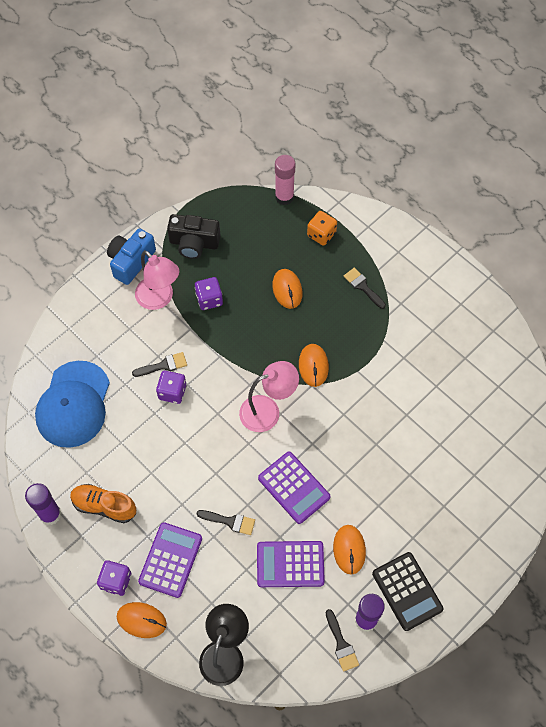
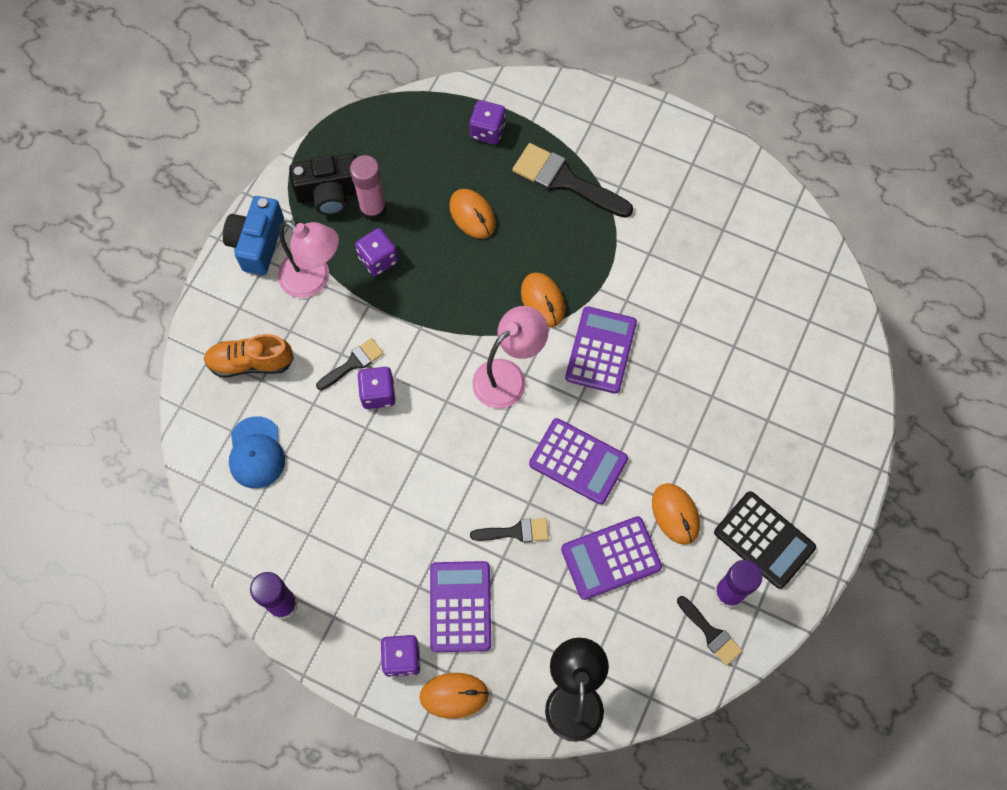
camera: 20 degrees left, 5 degrees up
blue cap [35,361,110,448] -> blue cap [229,416,285,489], size x0.59
orange shoe [70,484,136,523] -> orange shoe moved to [204,334,294,378]
pink glue stick [275,155,296,205] -> pink glue stick moved to [350,155,386,221]
orange dice [307,211,337,246] -> purple dice [469,100,506,145]
black brush [344,268,386,309] -> black brush [512,143,633,218], size x1.81
none -> purple calculator [565,306,637,394]

